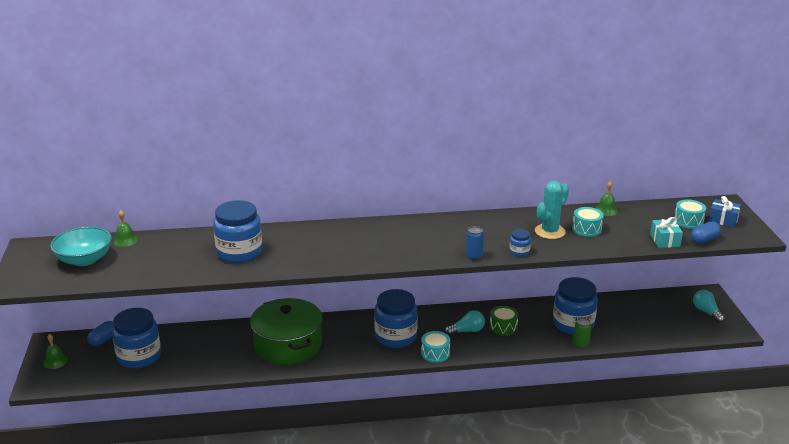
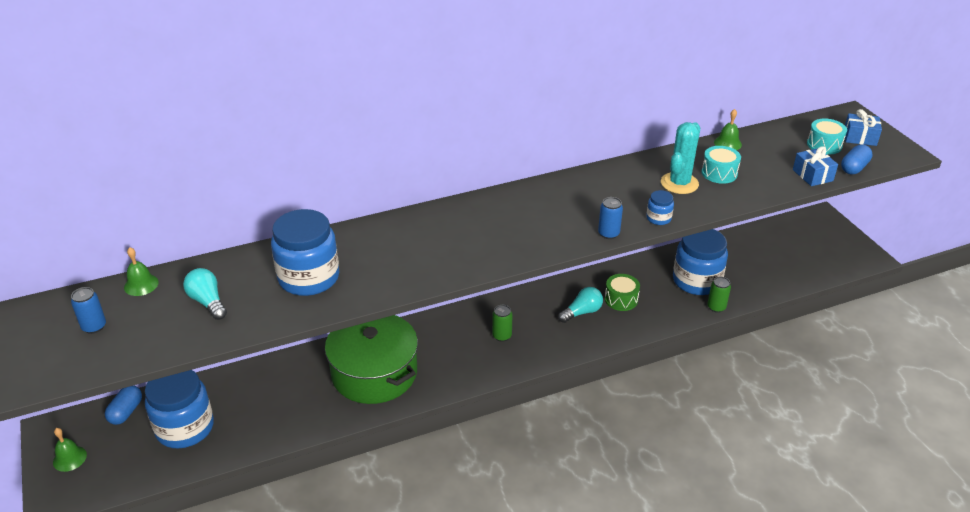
camera: 15 degrees left, 10 degrees up
turquoise bowl [50,226,112,266] -> blue can [71,287,106,334]
blue jar [374,289,418,348] -> green can [492,305,513,342]
turquoise drum [421,331,450,363] -> none
turquoise gift [650,217,683,248] -> blue gift [793,146,838,186]
turquoise light bulb [693,290,725,323] -> turquoise light bulb moved to [183,268,227,320]

